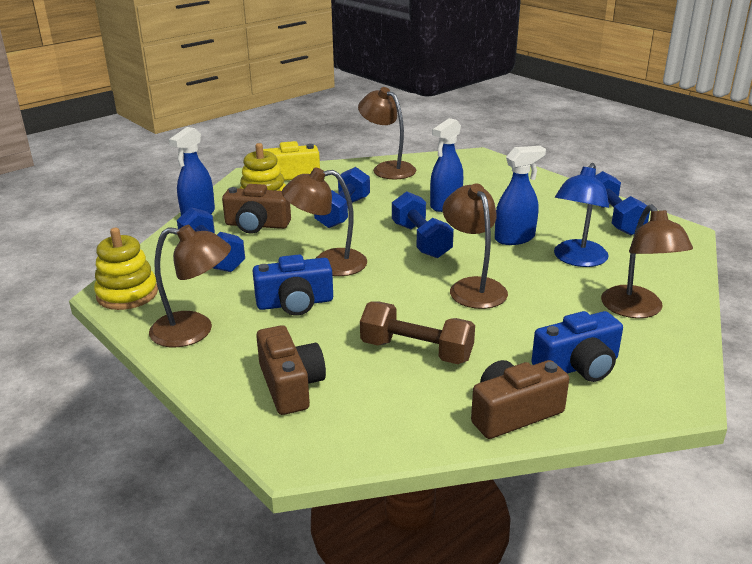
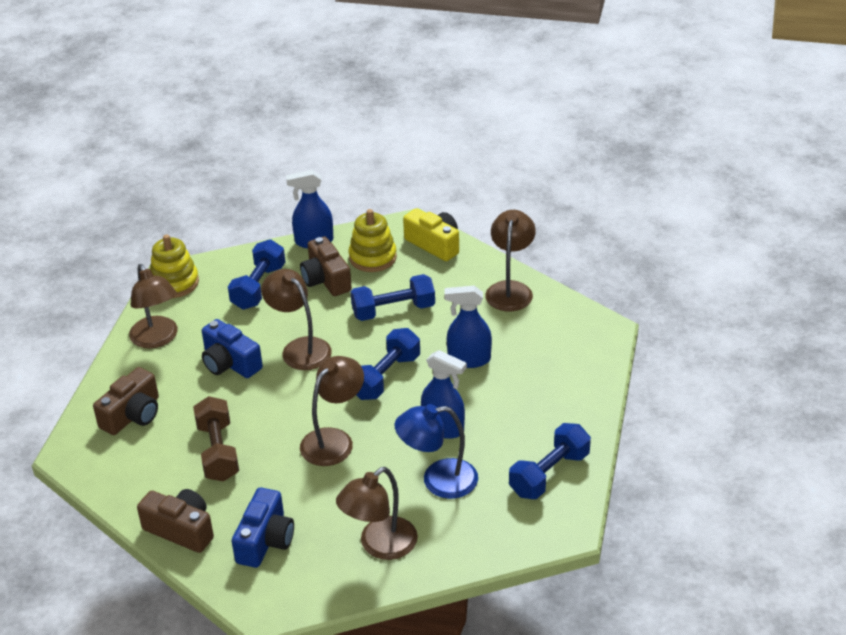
camera: 55 degrees right, 10 degrees up
blue camera [532,311,623,382] -> blue camera turned 105 degrees counterclockwise [232,487,294,568]

